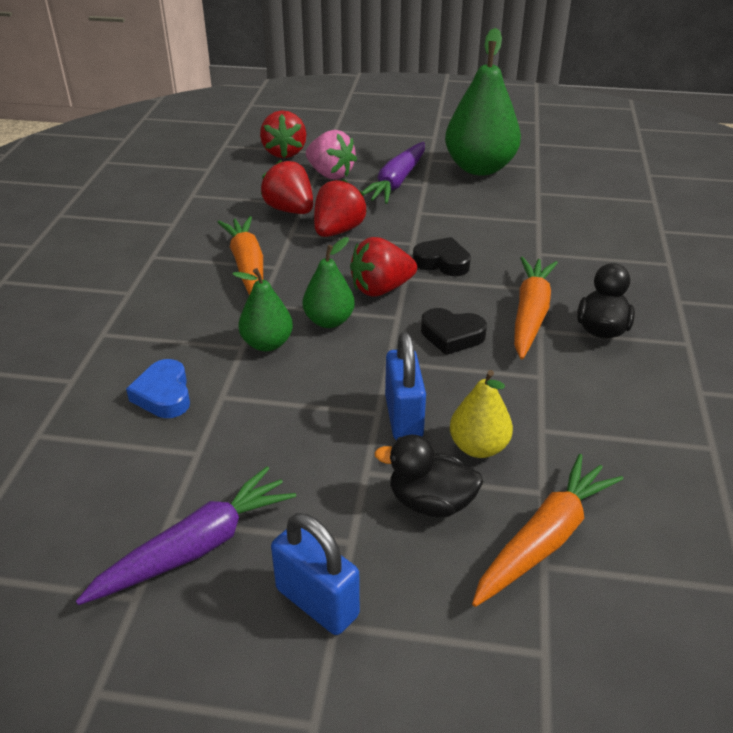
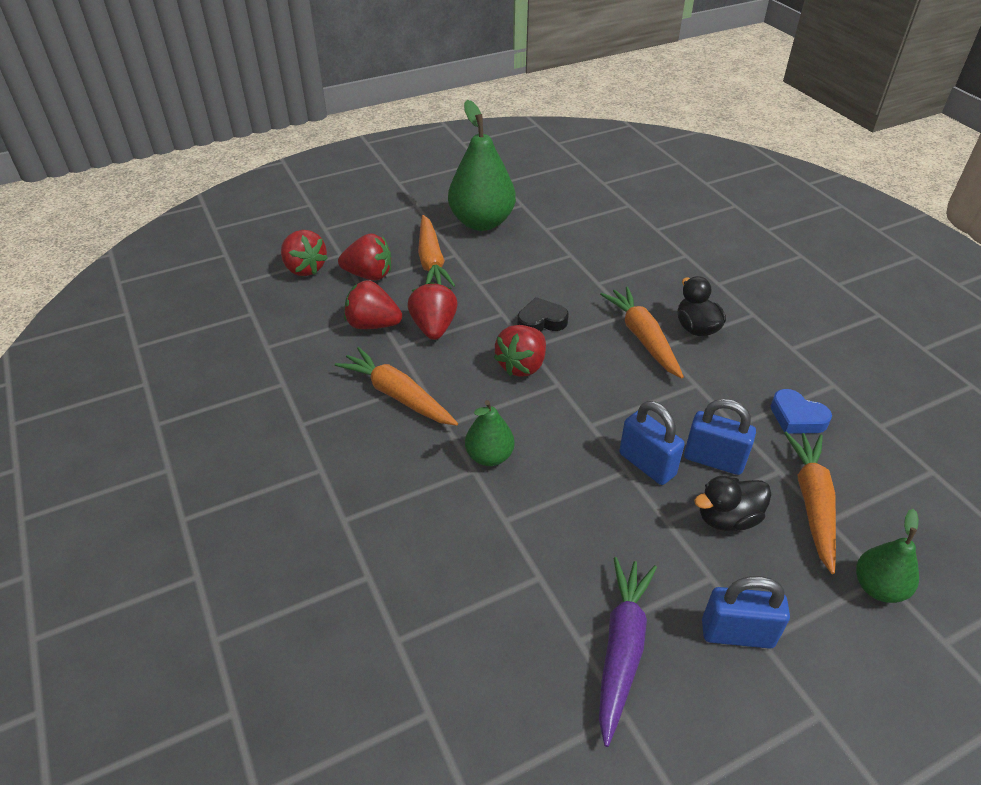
camera: 35 degrees left, 5 degrees up
blue heart [126,359,190,418] -> blue heart moved to [771,389,832,434]
green pear [303,237,355,328] -> green pear moved to [856,509,919,603]
pink strawberry [306,130,357,180] -> red strawberry [338,233,391,281]
purple carrot [362,142,425,204] -> orange carrot [418,215,456,287]
black heart [421,308,487,355] -> none
yellow pear [450,370,513,458] -> blue padlock [684,399,756,475]

